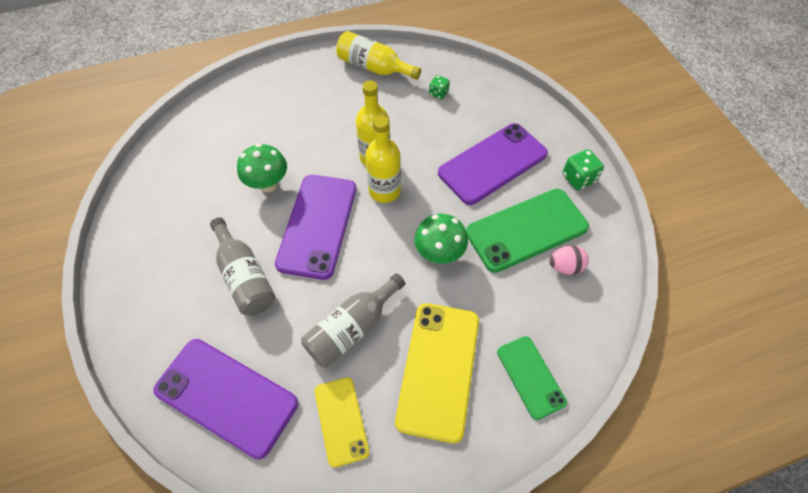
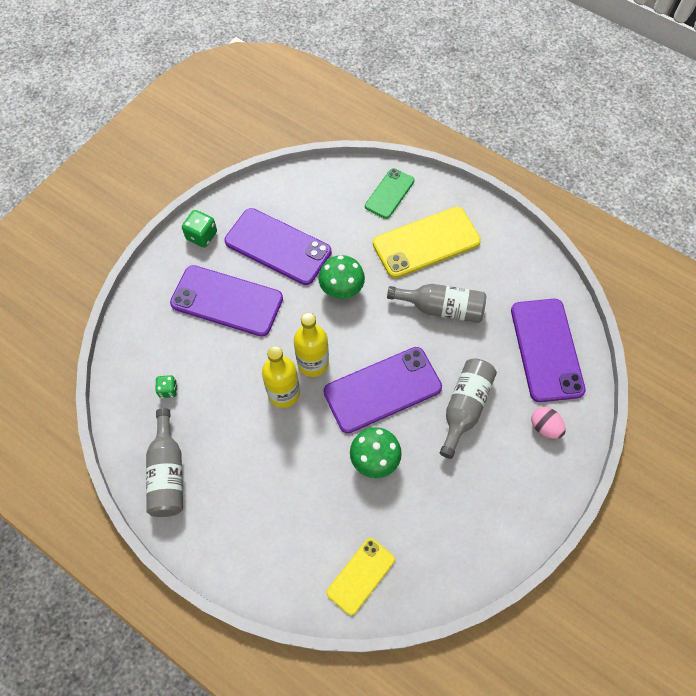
camera: 125 degrees left, 5 degrees up
yellow phone [315,377,370,468] -> yellow phone moved to [326,538,395,615]
yellow bottle [336,31,421,80] -> grey bottle [146,408,183,517]
green phone [466,189,589,273] -> purple phone [224,208,332,285]
pink egg [549,245,589,275] -> pink egg moved to [531,407,566,439]

